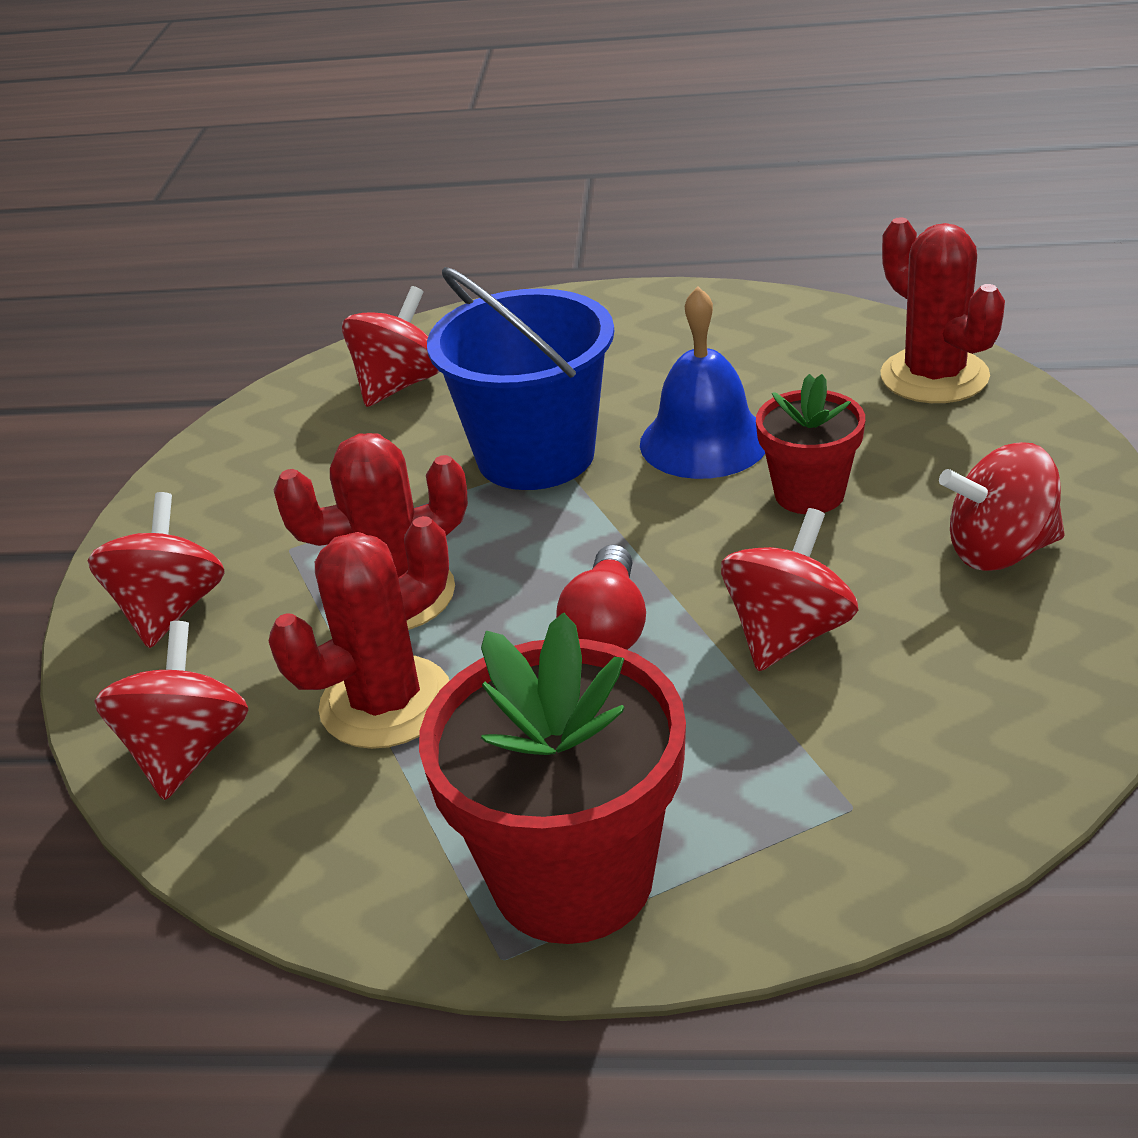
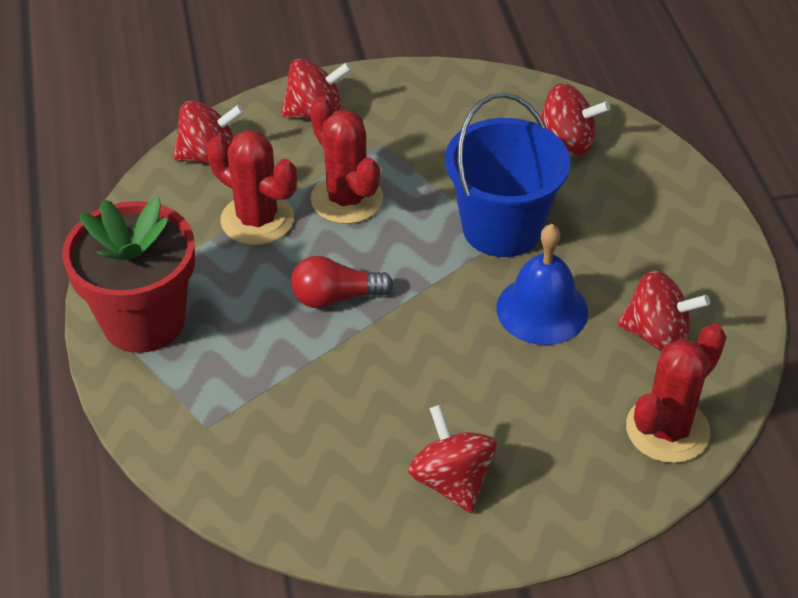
camera: 70 degrees right, 10 degrees up
red spinning top [721,508,858,671] -> red spinning top moved to [617,271,710,351]
red flower pot [756,374,865,514] -> none

